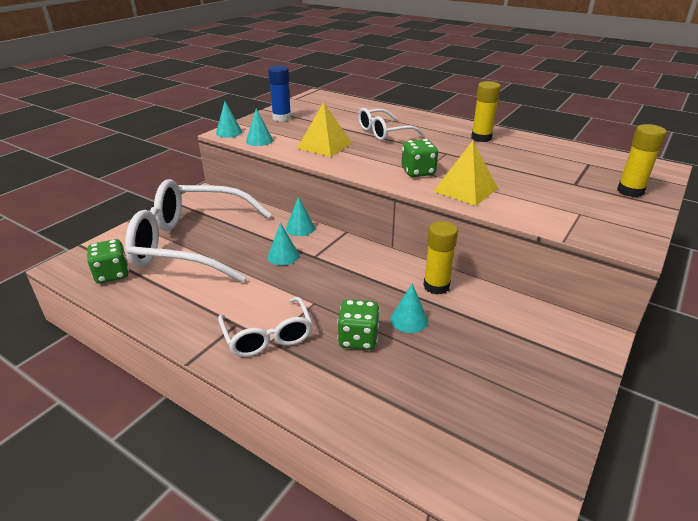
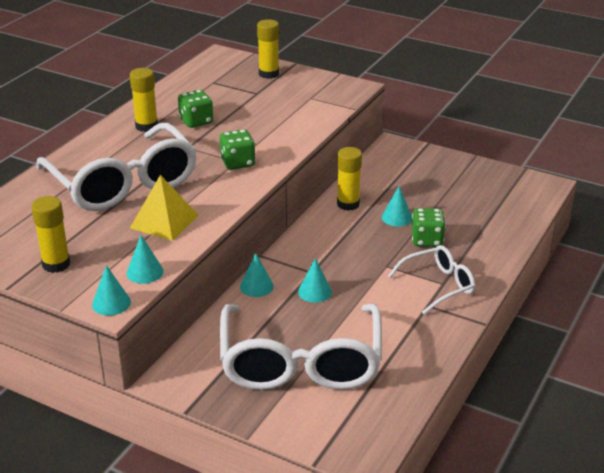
camera: 95 degrees left, 0 degrees up
green dice [87,239,129,284] -> green dice moved to [178,90,213,128]
blue glue stick [268,65,291,121] -> yellow glue stick [31,196,70,273]
white glasses [358,108,424,141] -> white glasses [36,123,197,211], size x1.94
yellow pyramid [433,141,498,206] -> none

